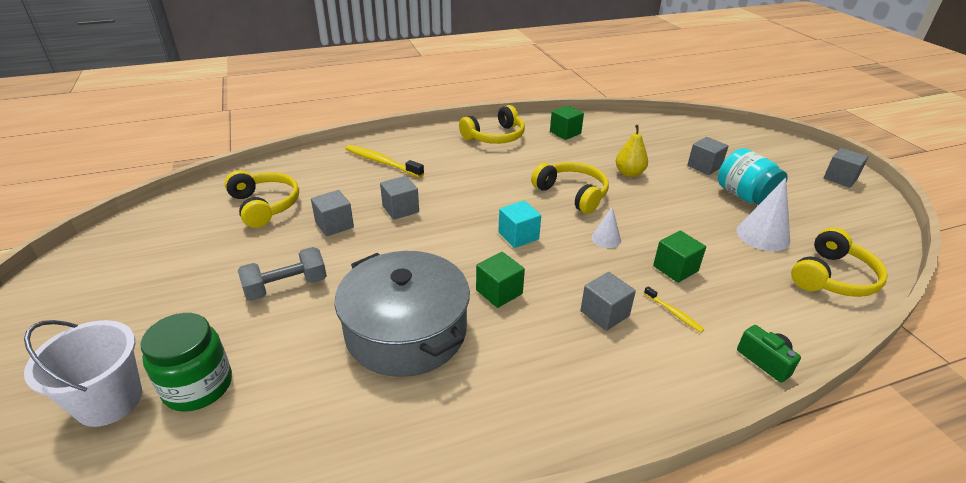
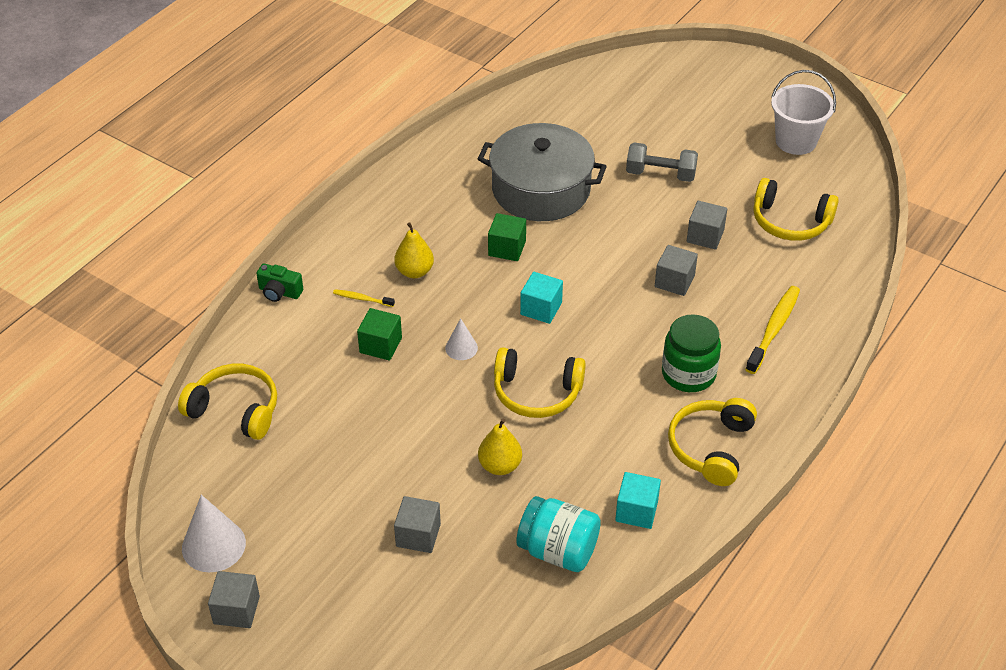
camera: 145 degrees right, 10 degrees up
white bucket [24,320,142,427] -> white bucket moved to [771,70,836,155]
green jar [140,313,232,412] -> green jar moved to [662,314,721,392]
grey dumbbell [238,247,327,301] -> grey dumbbell turned 75 degrees clockwise [626,142,698,182]
yellow toothbrush [345,145,424,178] -> yellow toothbrush turned 60 degrees counterclockwise [745,286,800,374]
green cube [550,106,584,140] -> turquoise cube [615,472,661,529]
grey cube [581,272,636,331] -> yellow pear [394,222,434,278]
turquoise jar [718,148,788,205] -> turquoise jar moved to [516,496,601,572]
white cone [736,178,790,251] -> white cone moved to [182,495,246,572]
yellow headphones [791,227,888,297] -> yellow headphones turned 105 degrees clockwise [178,364,277,440]

